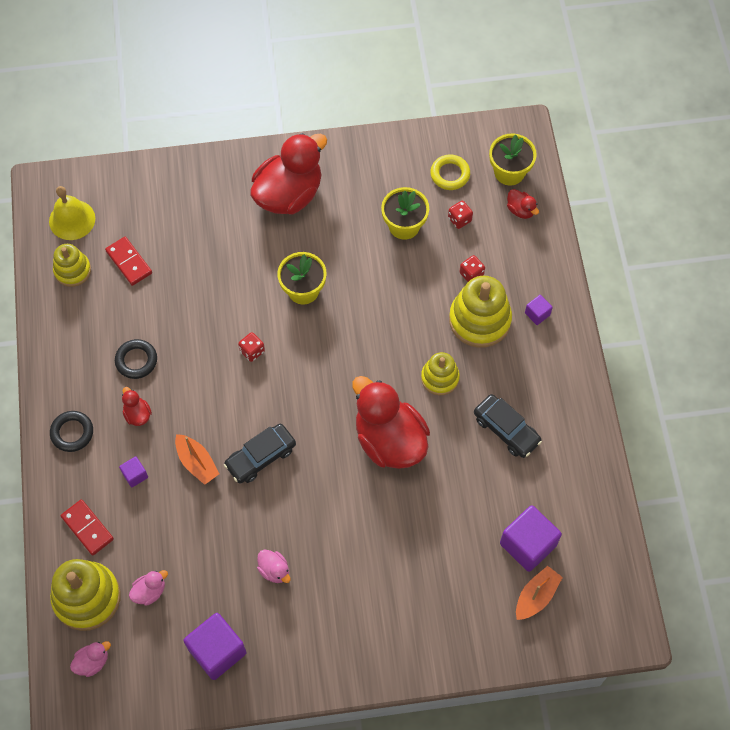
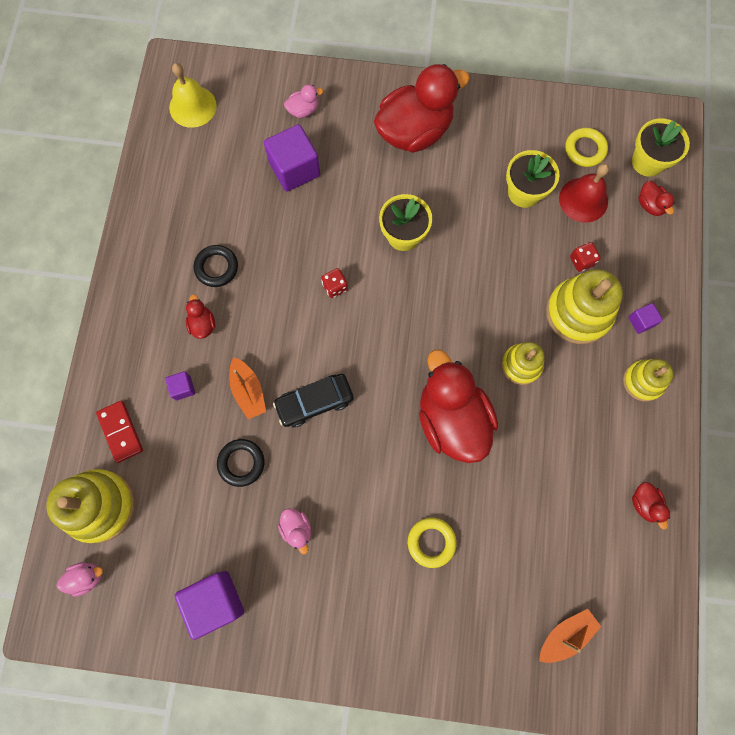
camera: 15 degrees right, 10 degrees up
black ring [50,411,93,452] -> black ring moved to [217,439,264,487]
yellow stacking toy [53,244,91,287] -> yellow stacking toy moved to [623,359,673,402]
red domino [105,237,152,286] -> none
pink duck [129,570,168,606] -> pink duck moved to [284,84,323,118]
red dice [448,201,473,229] -> red bell [559,164,609,223]
black car [474,394,542,458] -> none
purple cube [500,505,562,572] -> purple cube moved to [264,124,320,192]
none -> yellow ring [408,517,457,568]
none -> red duck [632,482,670,529]

